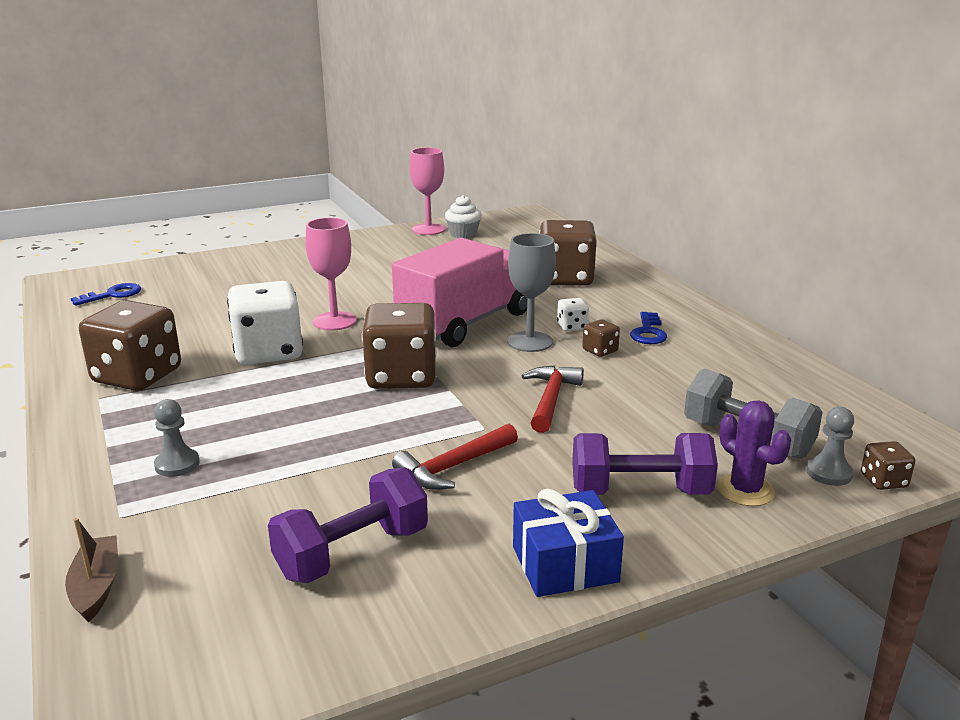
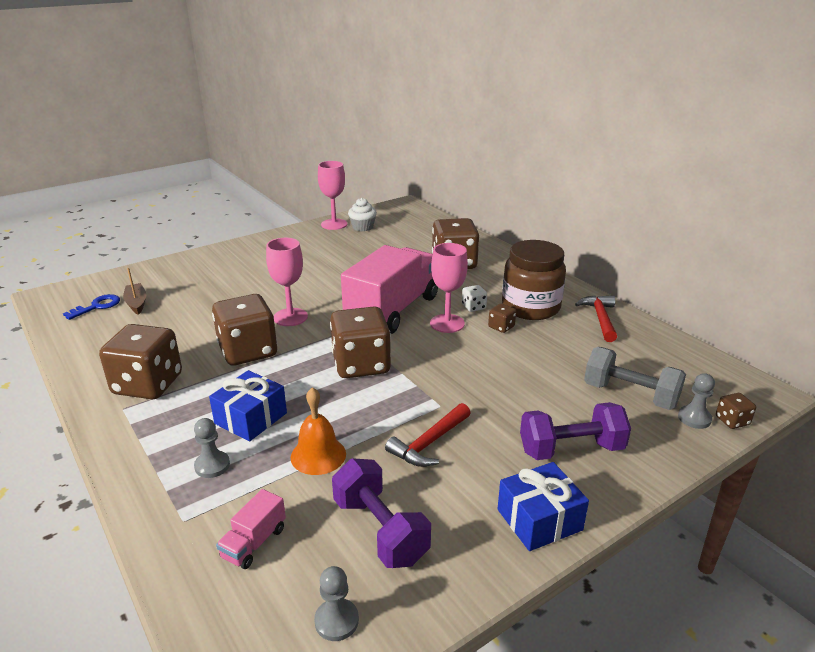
camera: 10 degrees left, 5 degrees up
brown boat [65,518,118,622] -> brown boat moved to [123,268,146,315]
white dice [227,281,303,365] -> brown dice [212,294,277,366]
purple dumbbell [268,467,428,583] -> purple dumbbell turned 75 degrees counterclockwise [332,459,431,568]
grey goblet [507,233,556,352] -> pink goblet [430,243,468,333]
red hammer [522,365,584,433] -> red hammer moved to [575,295,617,342]
blue key [630,312,667,344] -> brown jar [502,240,566,320]
purple cactus [717,400,791,506] -> none
none -> blue gift [209,370,287,442]
none -> pink truck [216,489,286,569]
none -> orange bell [291,387,346,475]
none -> grey pawn [314,566,359,641]

